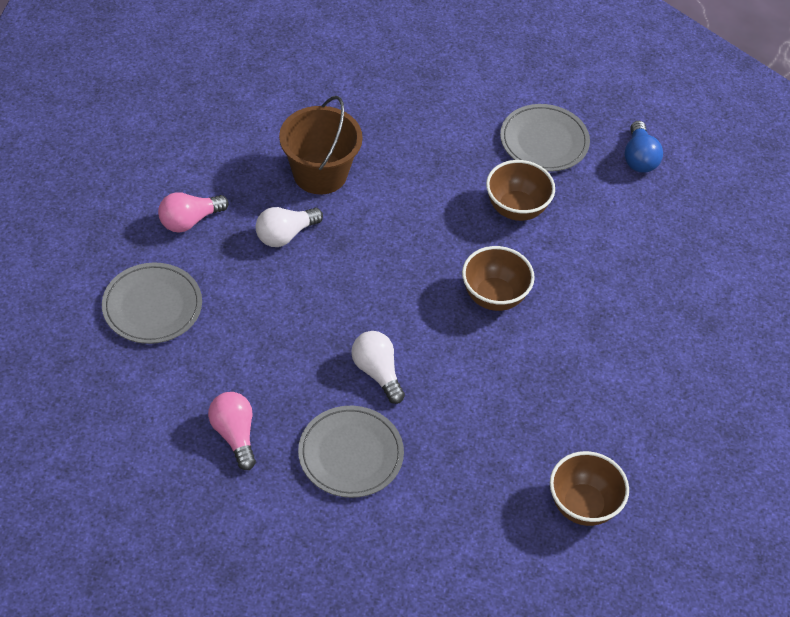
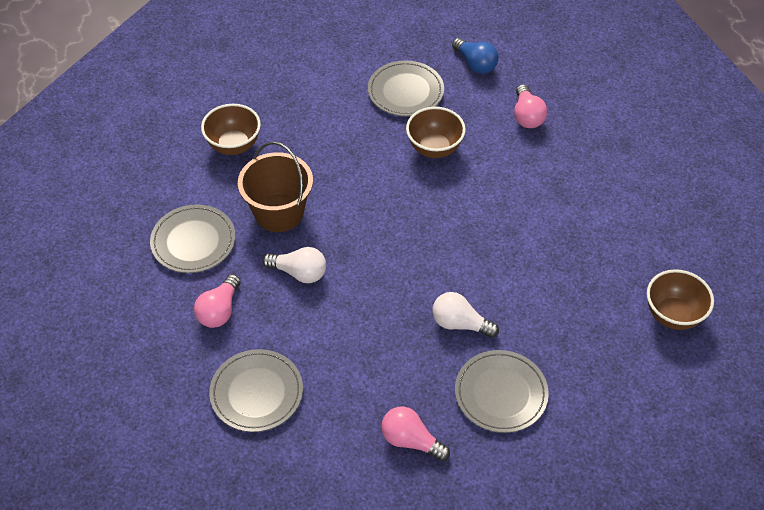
camera: 35 degrees left, 0 degrees up
white light bulb [256,207,323,247] -> white light bulb turned 90 degrees counterclockwise [262,247,326,283]
brown bowl [462,246,535,311] -> brown bowl moved to [201,104,261,155]
none -> grey plate [150,204,235,273]
none -> pink light bulb [514,84,547,128]

